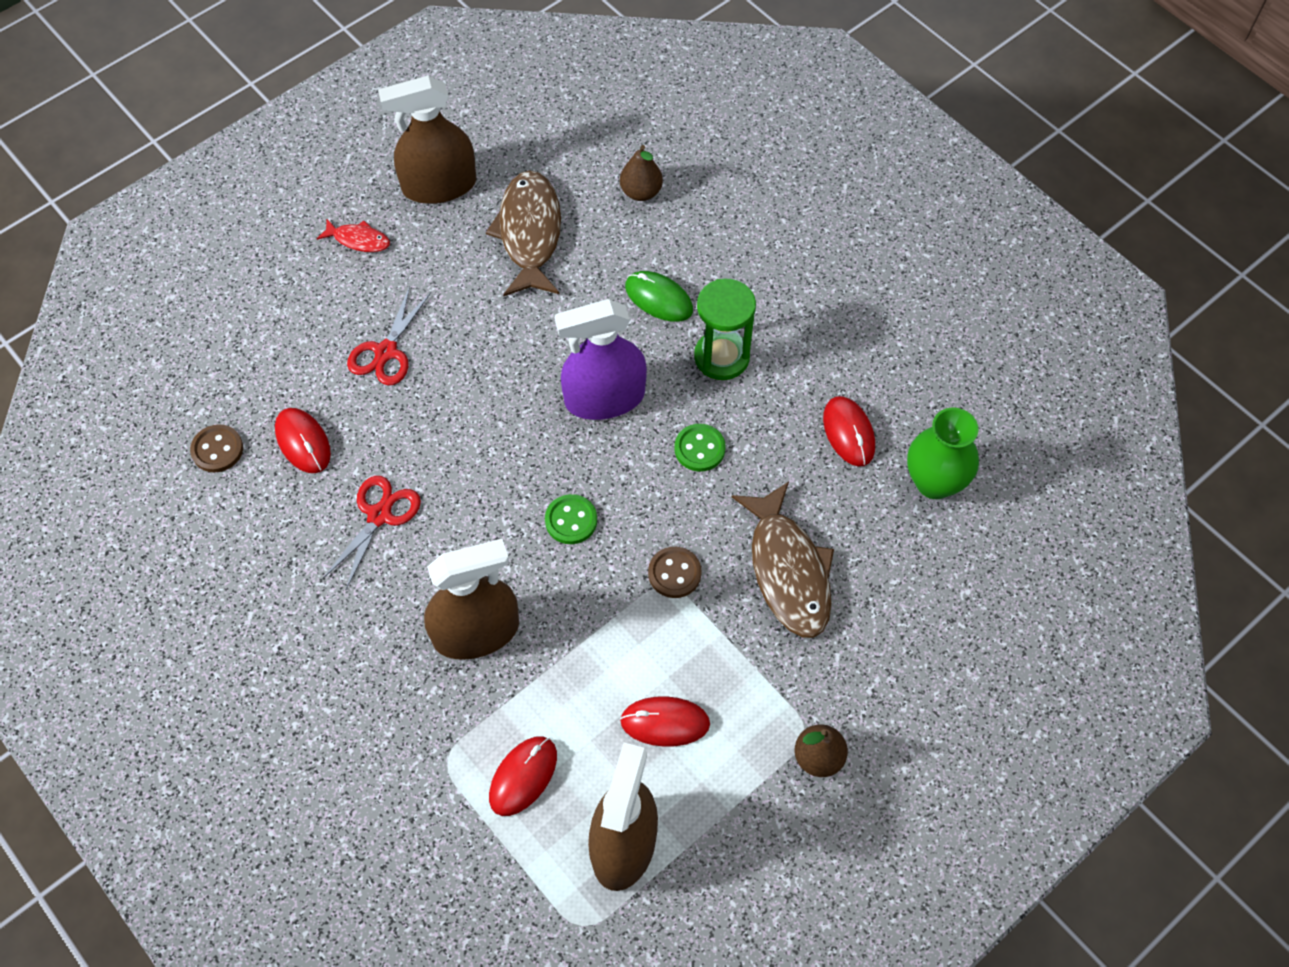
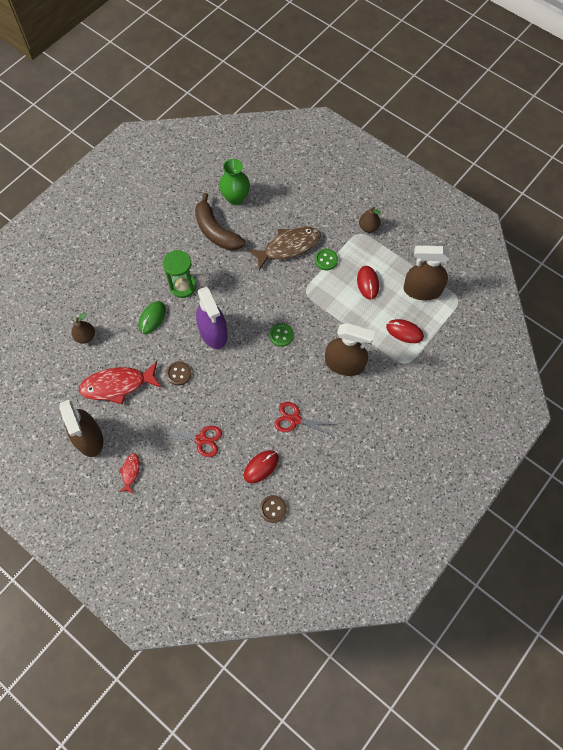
camera: 100 degrees left, 5 degrees up
brown spray bottle [424,539,519,660] -> brown spray bottle turned 135 degrees clockwise [325,323,375,376]
brown fish [486,170,561,297] -> red fish [79,361,161,405]
brown button [648,547,702,598] -> brown button moved to [166,361,191,386]
green button [674,424,726,472] -> green button moved to [315,249,338,270]
red mouse [823,396,875,467] -> brown banana [195,193,246,251]

